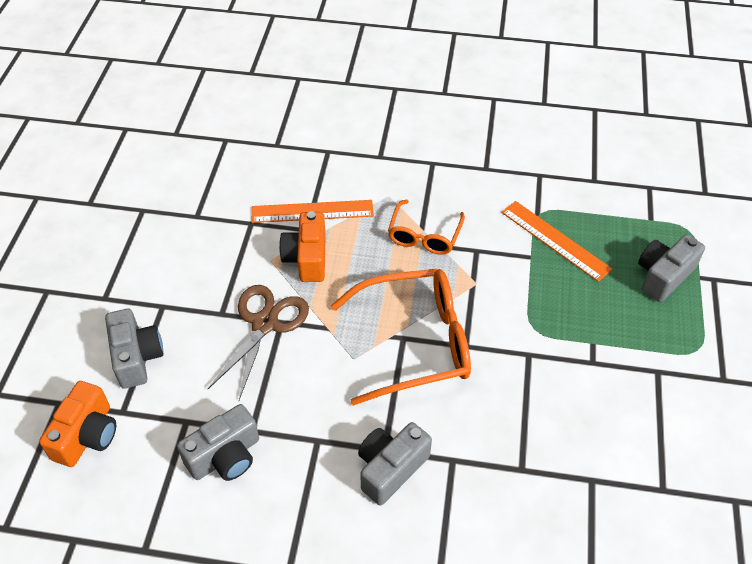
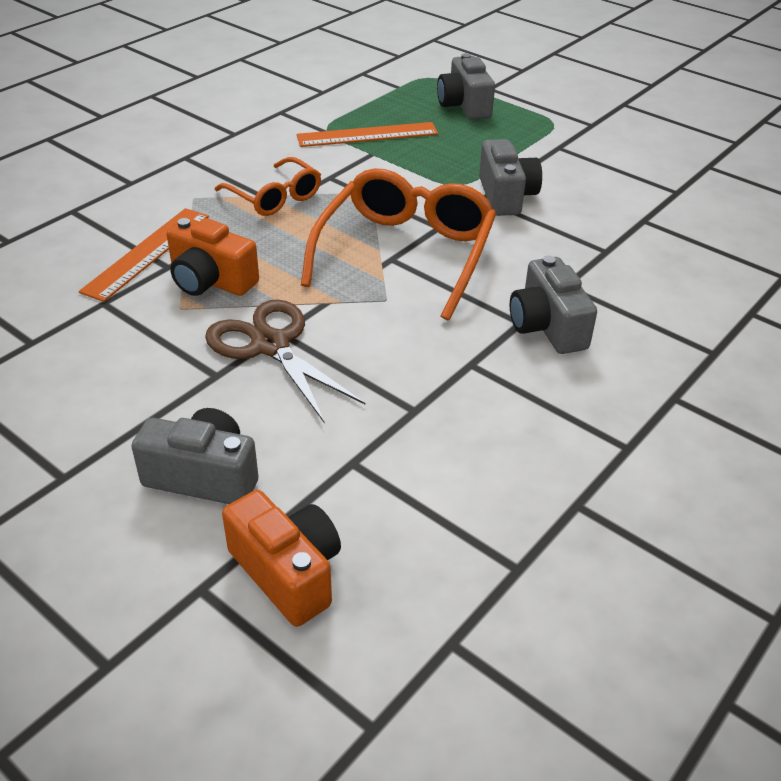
camera: 60 degrees left, 10 degrees down
grey camera [177,404,259,481] -> grey camera moved to [479,139,542,216]

